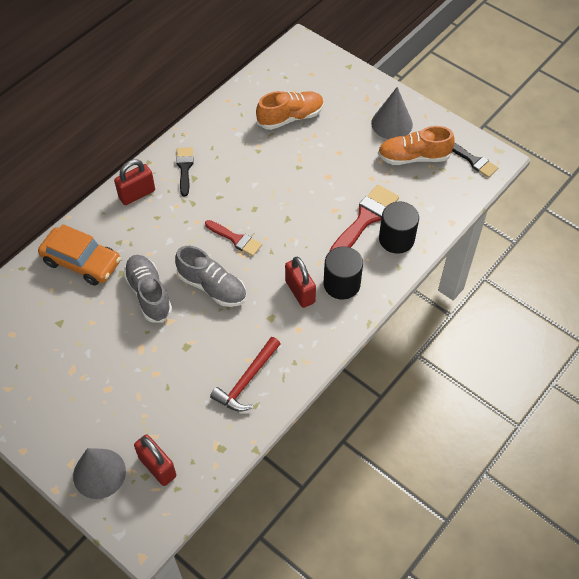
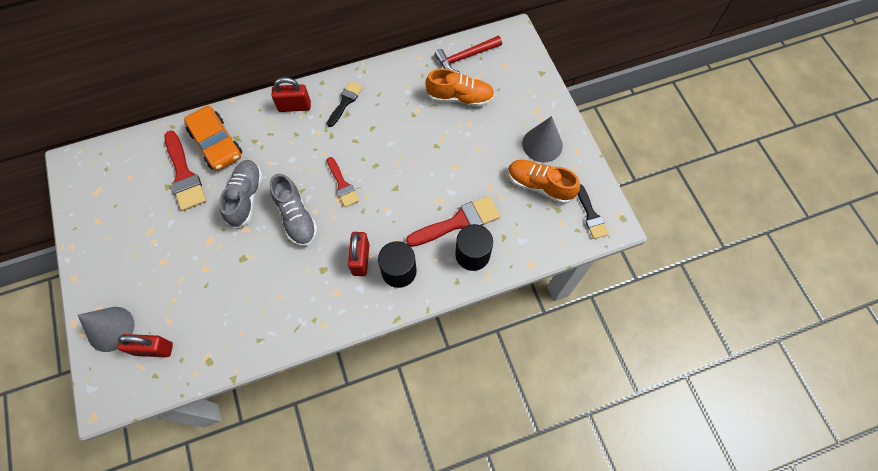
camera: 30 degrees right, 10 degrees up
red padlock [134,434,176,486] -> red padlock turned 75 degrees counterclockwise [118,334,173,357]
red hammer [210,337,281,412] -> red hammer moved to [434,36,502,73]
none -> red brush [165,130,206,211]

